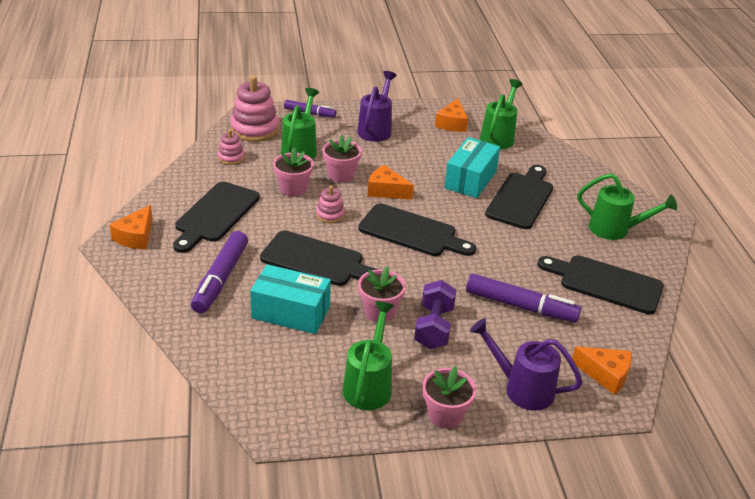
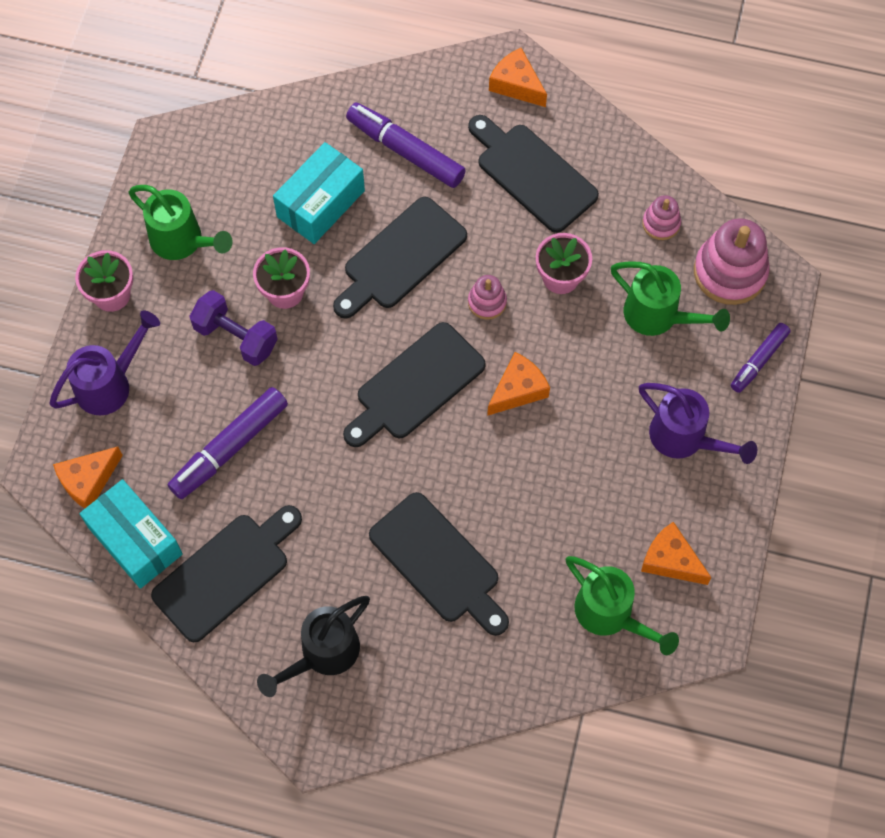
camera: 115 degrees right, 30 degrees up
pink flower pot [322,135,362,183] -> none
turquoise box [444,137,500,198] -> turquoise box moved to [79,479,183,589]
green watering can [578,173,677,240] -> black watering can [257,596,370,697]

